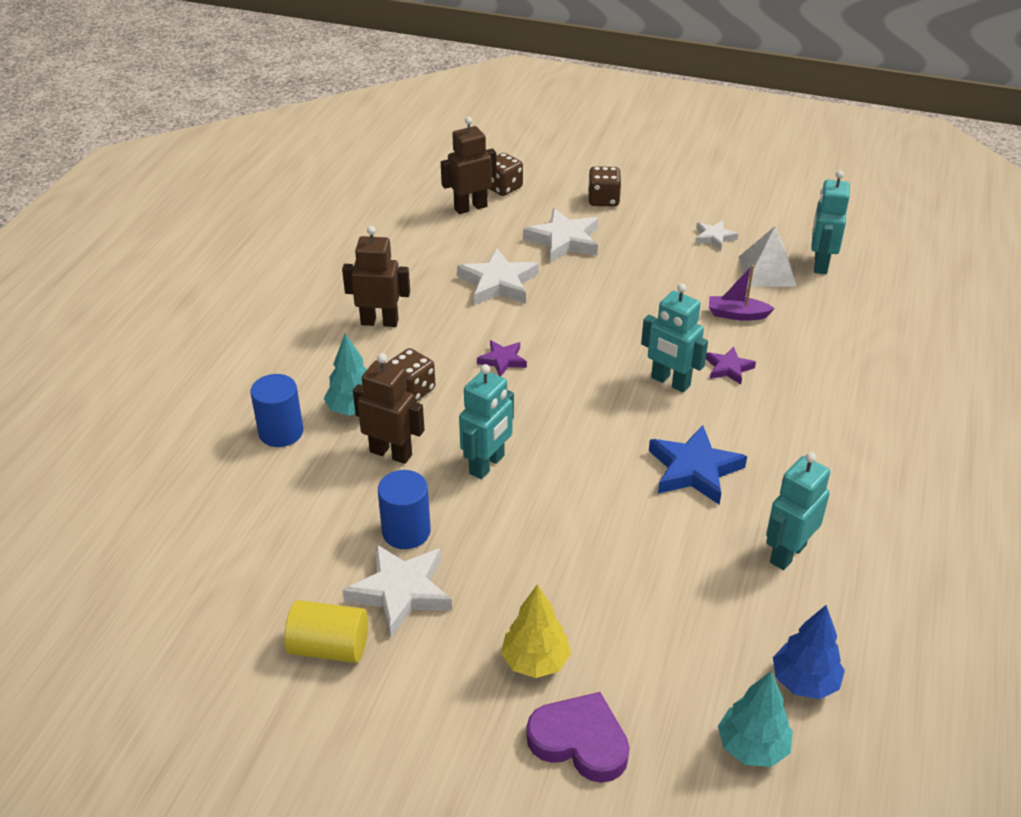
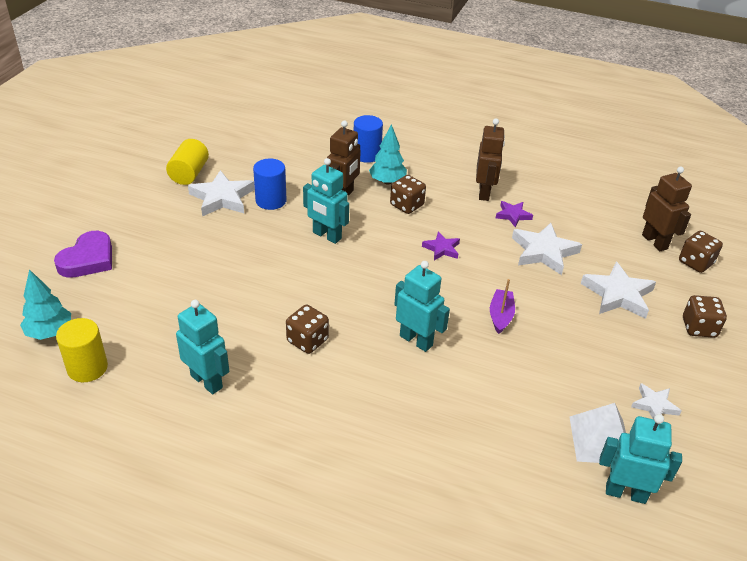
camera: 90 degrees right, 0 degrees up
yellow tree [501,584,571,678] -> none
turquoise robot [641,283,708,393] -> turquoise robot turned 90 degrees clockwise [394,261,450,352]
blue star [649,425,747,505] -> brown dice [286,305,329,354]
purple star [706,347,756,385] -> purple star moved to [496,201,533,227]
purple boat [709,265,775,321] -> purple boat moved to [490,279,515,334]
blue tree [773,605,845,699] -> yellow cylinder [56,318,108,382]

